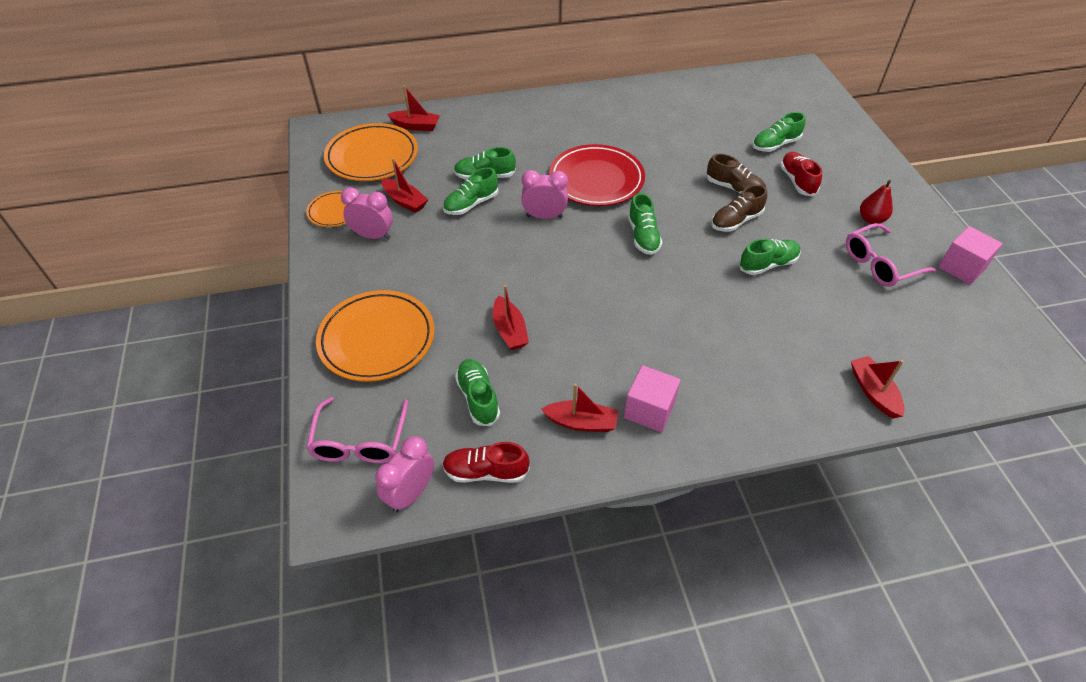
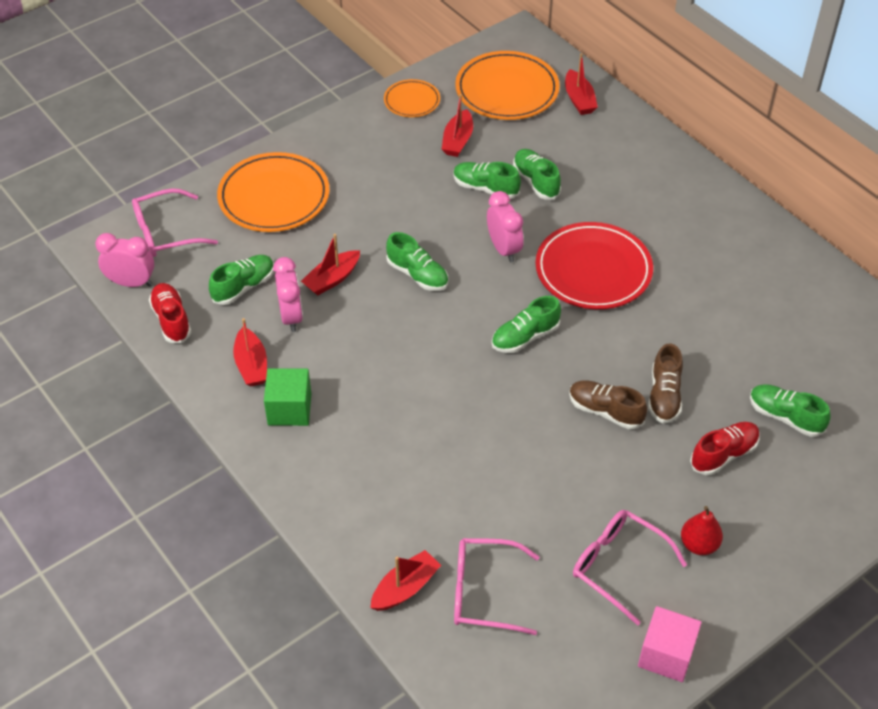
camera: 65 degrees right, 0 degrees up
pink clock [341,187,393,240] -> pink clock moved to [273,257,303,332]
pink cube [624,365,681,432] -> green cube [264,368,311,426]
green shoe [739,239,801,275] -> green shoe moved to [386,232,448,291]
none -> pink glasses [454,538,540,635]

